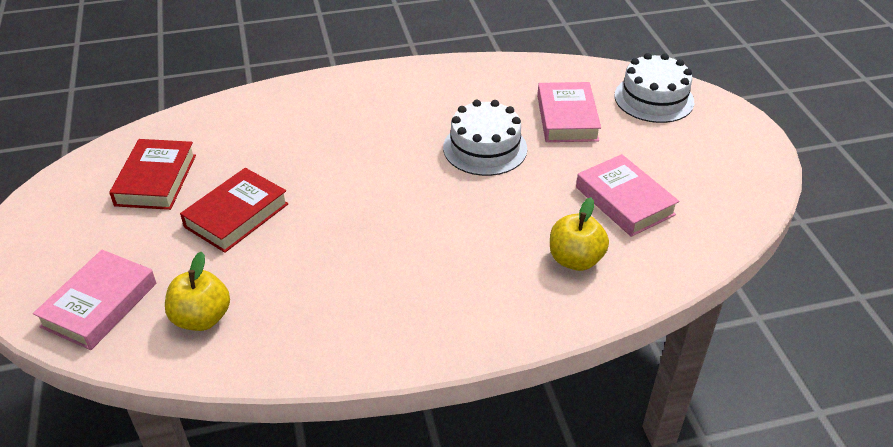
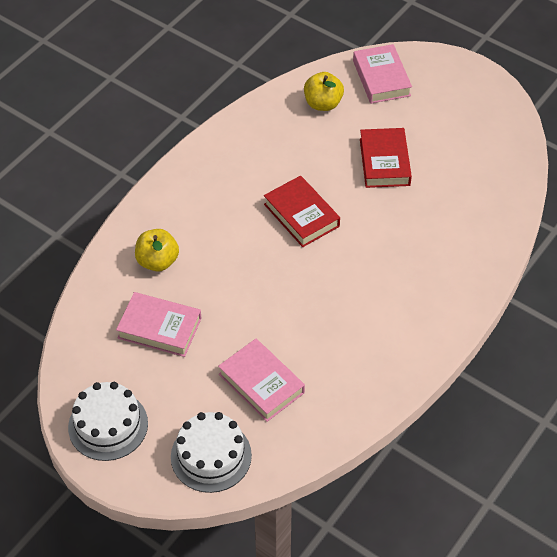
camera: 140 degrees right, 10 degrees up
red book [109,139,196,210] -> red book moved to [264,176,340,247]
white cake [443,100,527,176] -> white cake moved to [68,382,148,461]

